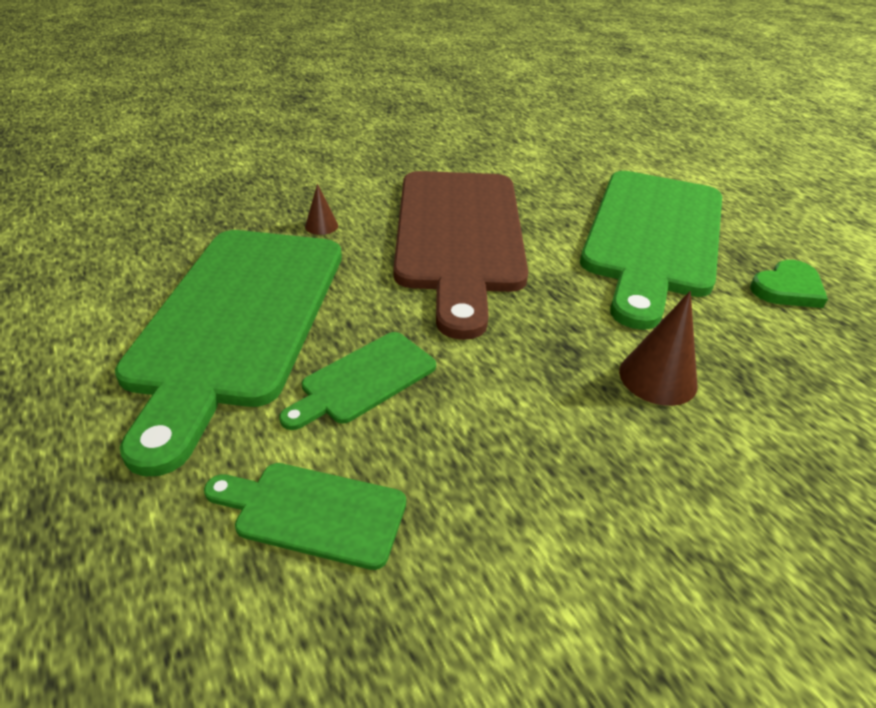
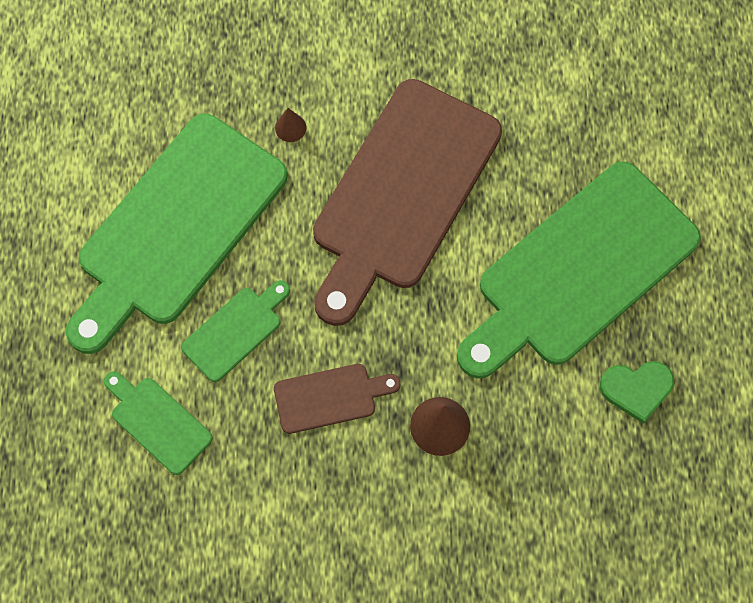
camera: 30 degrees right, 30 degrees up
green cutting board [279,332,436,430] -> green cutting board turned 150 degrees clockwise [181,280,290,382]
none -> brown cutting board [274,364,401,434]

